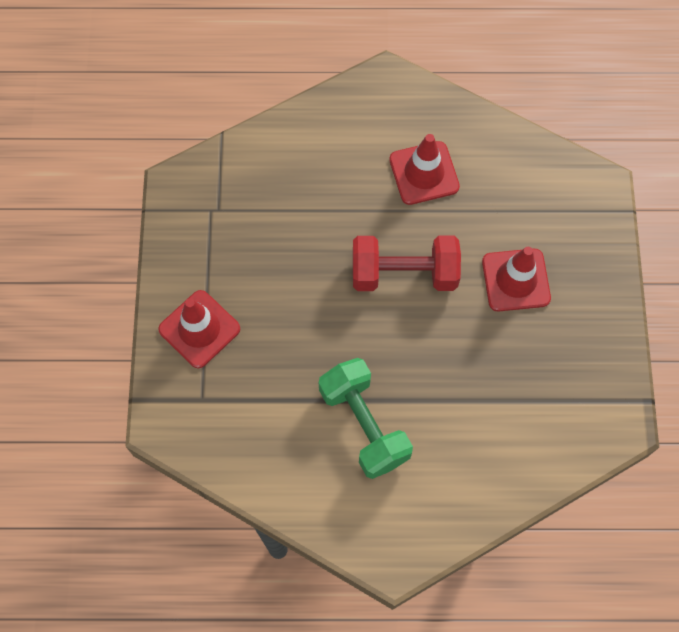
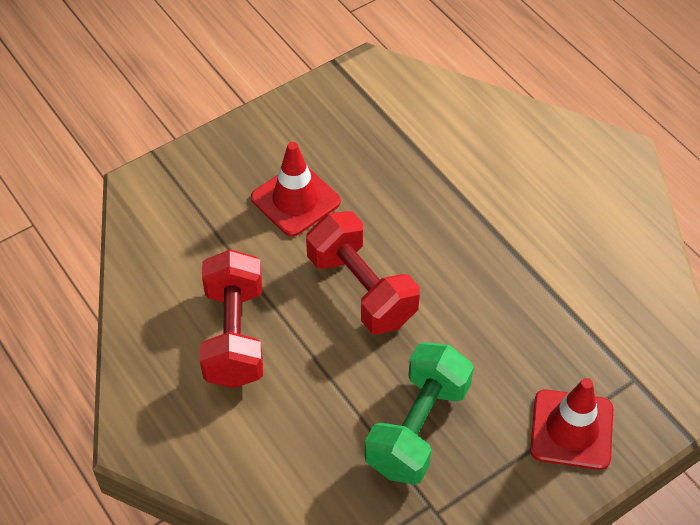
camera: 125 degrees left, 15 degrees down
green dumbbell [319,358,413,479] -> green dumbbell moved to [364,342,474,485]
red traffic cone [389,134,460,205] -> red dumbbell [200,249,263,388]

